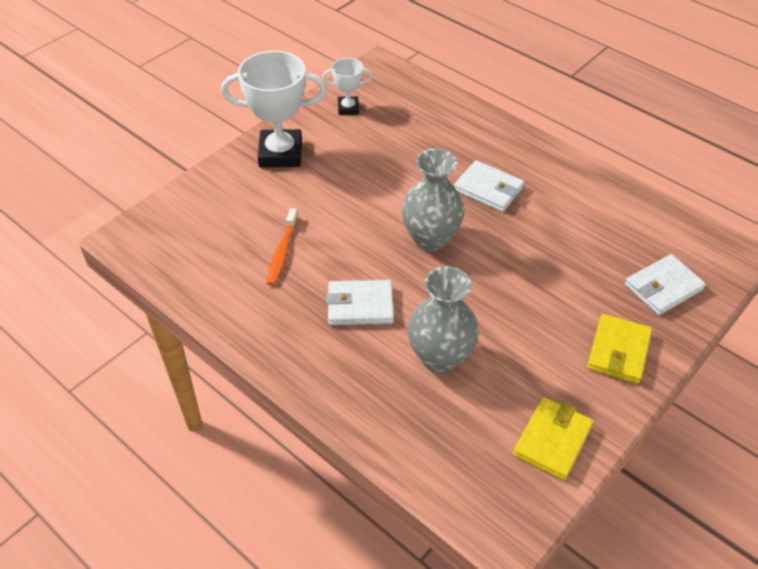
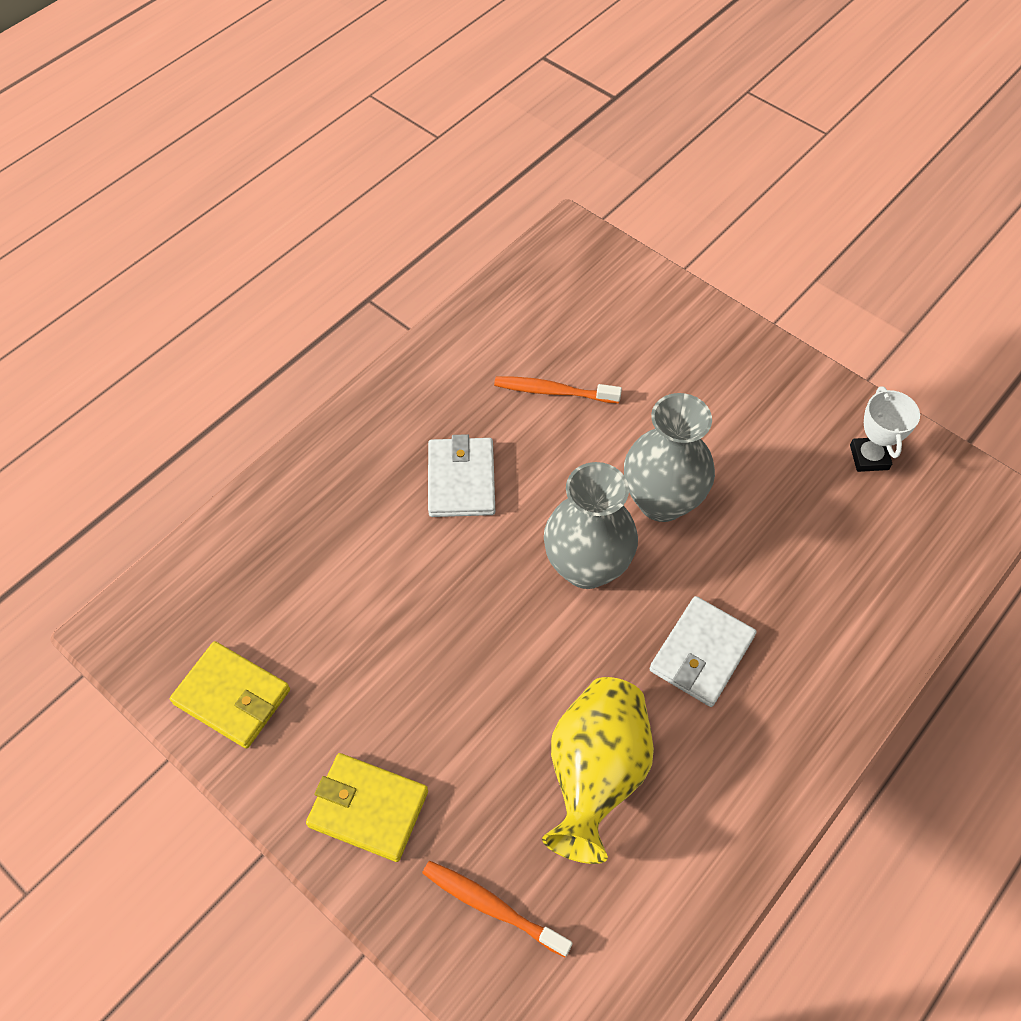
camera: 90 degrees right, 10 degrees up
white trophy [221,51,326,167] -> none
grey vase [408,266,479,373] -> grey vase moved to [624,393,715,522]
white wallet [625,254,706,315] -> orange toothbrush [422,861,573,957]
none -> yellow vase [542,677,654,864]

